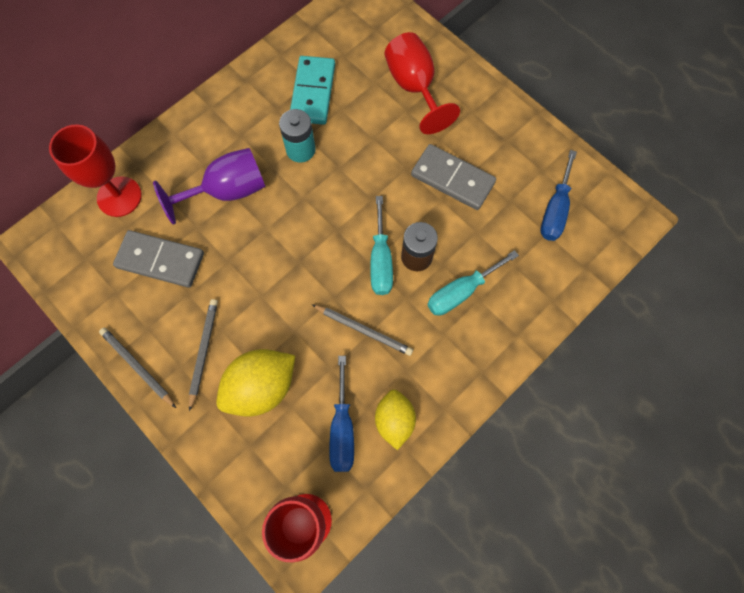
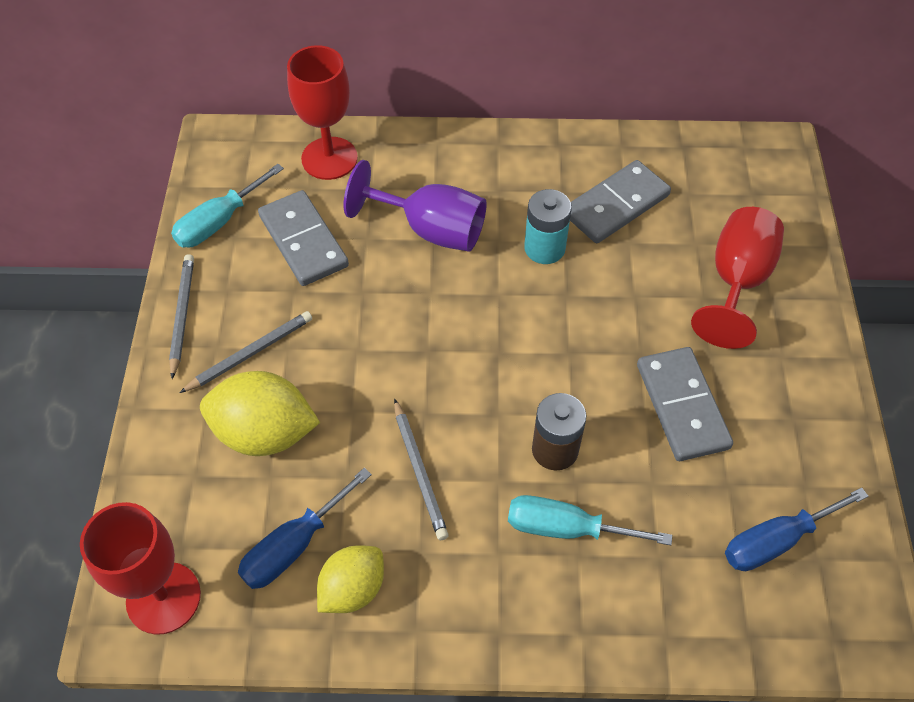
camera: 45 degrees right, 15 degrees down
turquoise domino [290,56,335,125] -> grey domino [570,160,671,243]
turquoise screwdriver [370,196,393,295] -> turquoise screwdriver moved to [171,164,284,248]

